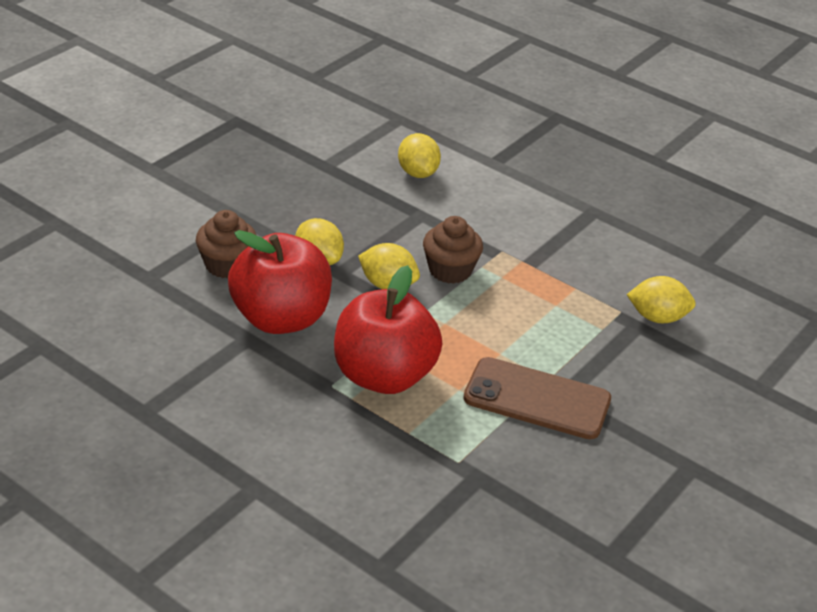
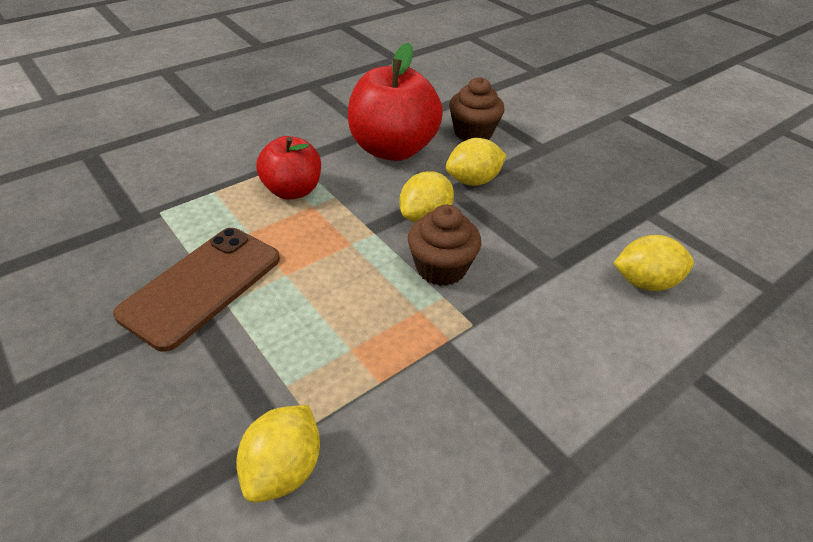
camera: 105 degrees right, 5 degrees up
red apple [334,265,442,394] -> red apple [256,136,321,200], size x0.62

